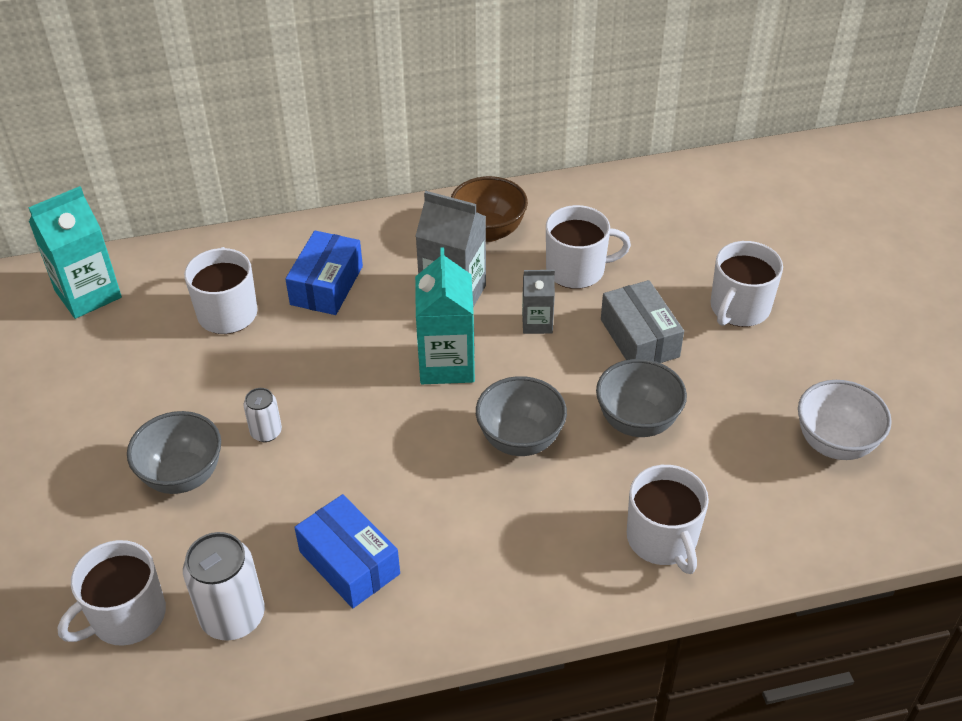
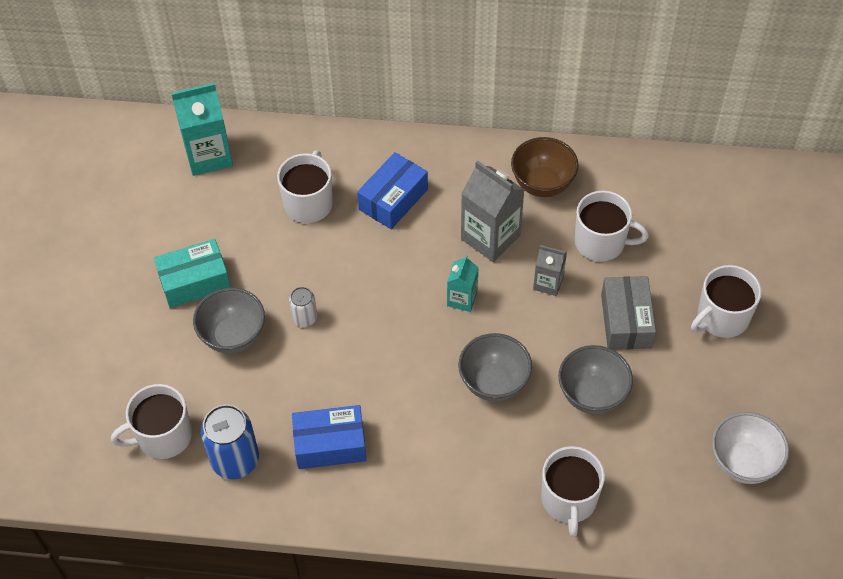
camera: 20 degrees right, 10 degrees up
white can [183,532,265,640] -> blue can [201,404,259,479]
blue box [294,494,400,608] -> blue box turned 75 degrees counterclockwise [292,405,367,469]
turquoise carton [415,247,475,384] -> turquoise carton [447,255,479,312], size x0.56
none -> turquoise box [154,239,231,308]

